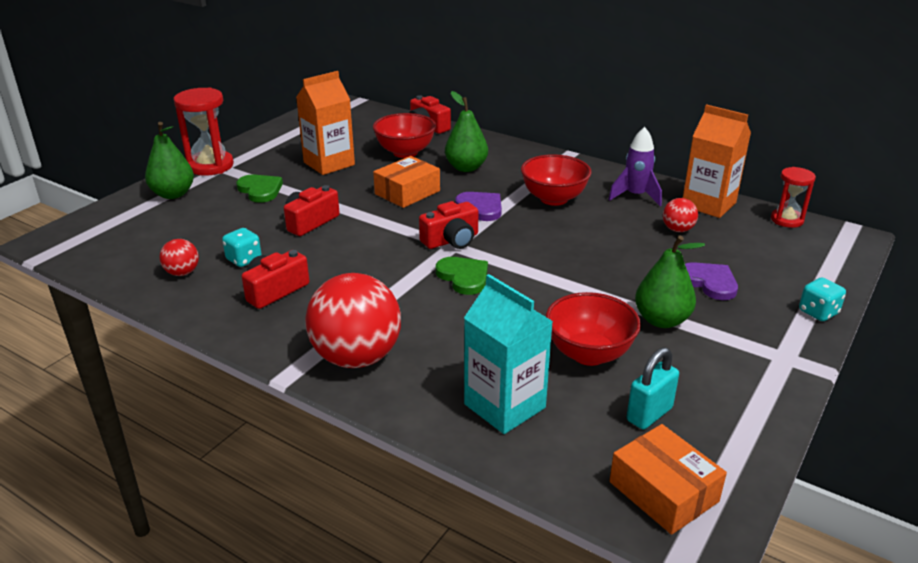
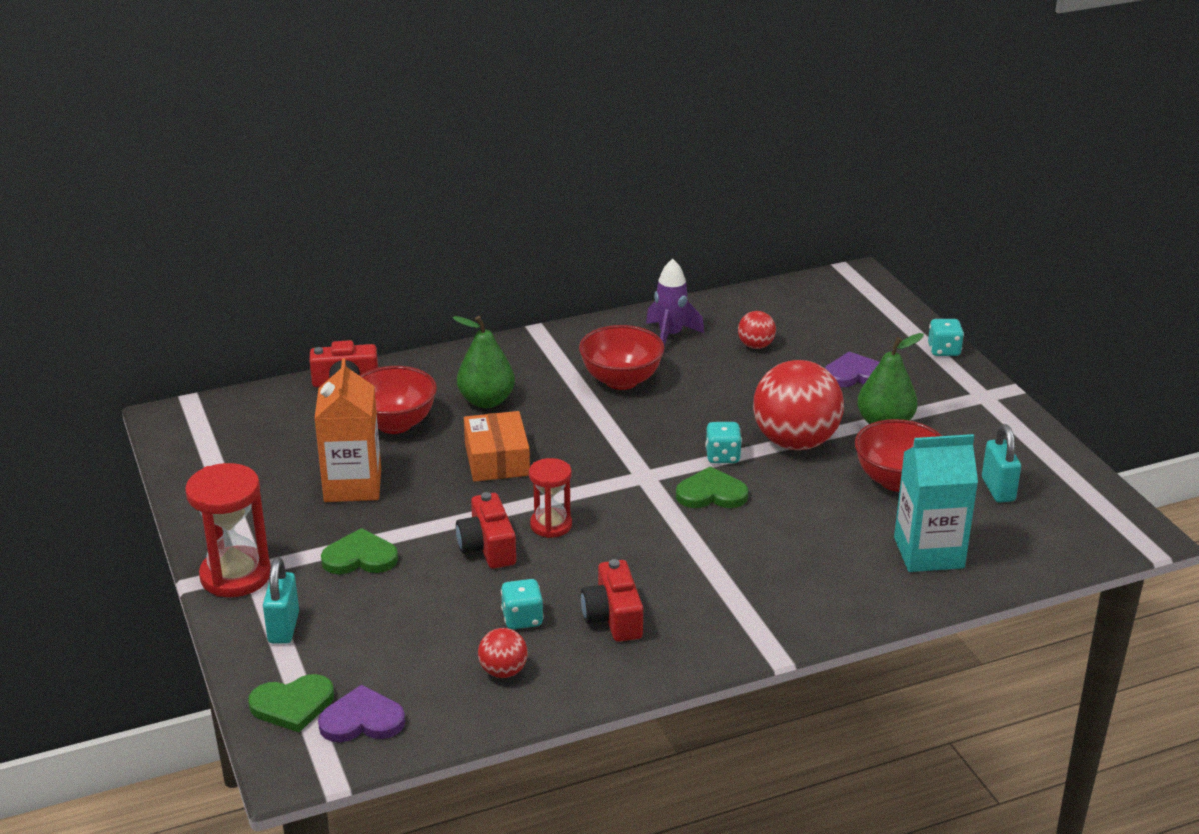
camera: 55 degrees left, 0 degrees up
green pear [145,122,194,199] -> turquoise padlock [263,557,299,644]
red ball [305,273,401,368] -> red ball moved to [753,360,844,450]
red camera [419,201,479,249] -> none
purple heart [455,192,502,221] -> purple heart moved to [318,685,405,742]
orange box [610,424,727,535] -> none
orange carton [683,104,751,218] -> none
red hourglass [771,167,816,228] -> red hourglass moved to [529,458,572,538]
none -> green heart [248,674,334,732]
none -> turquoise dice [705,422,742,463]

